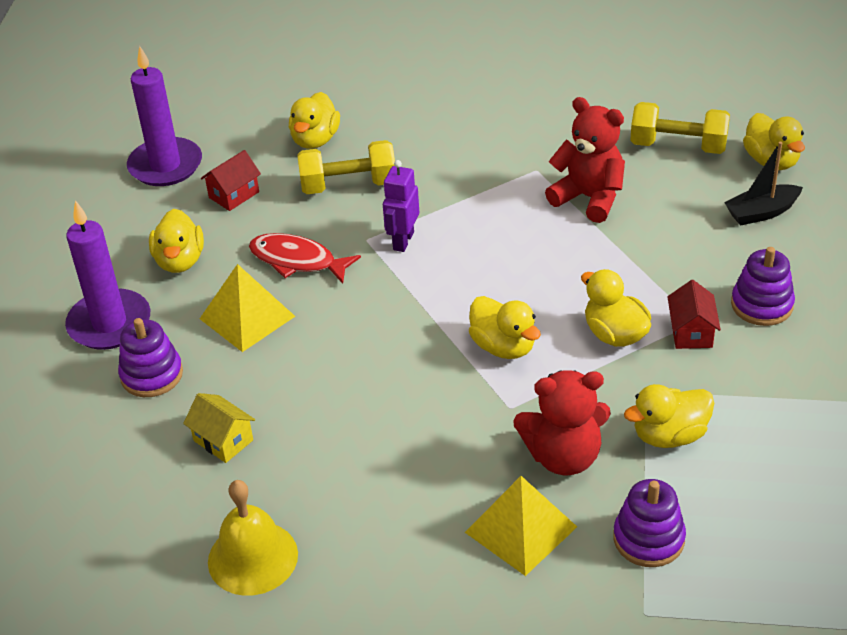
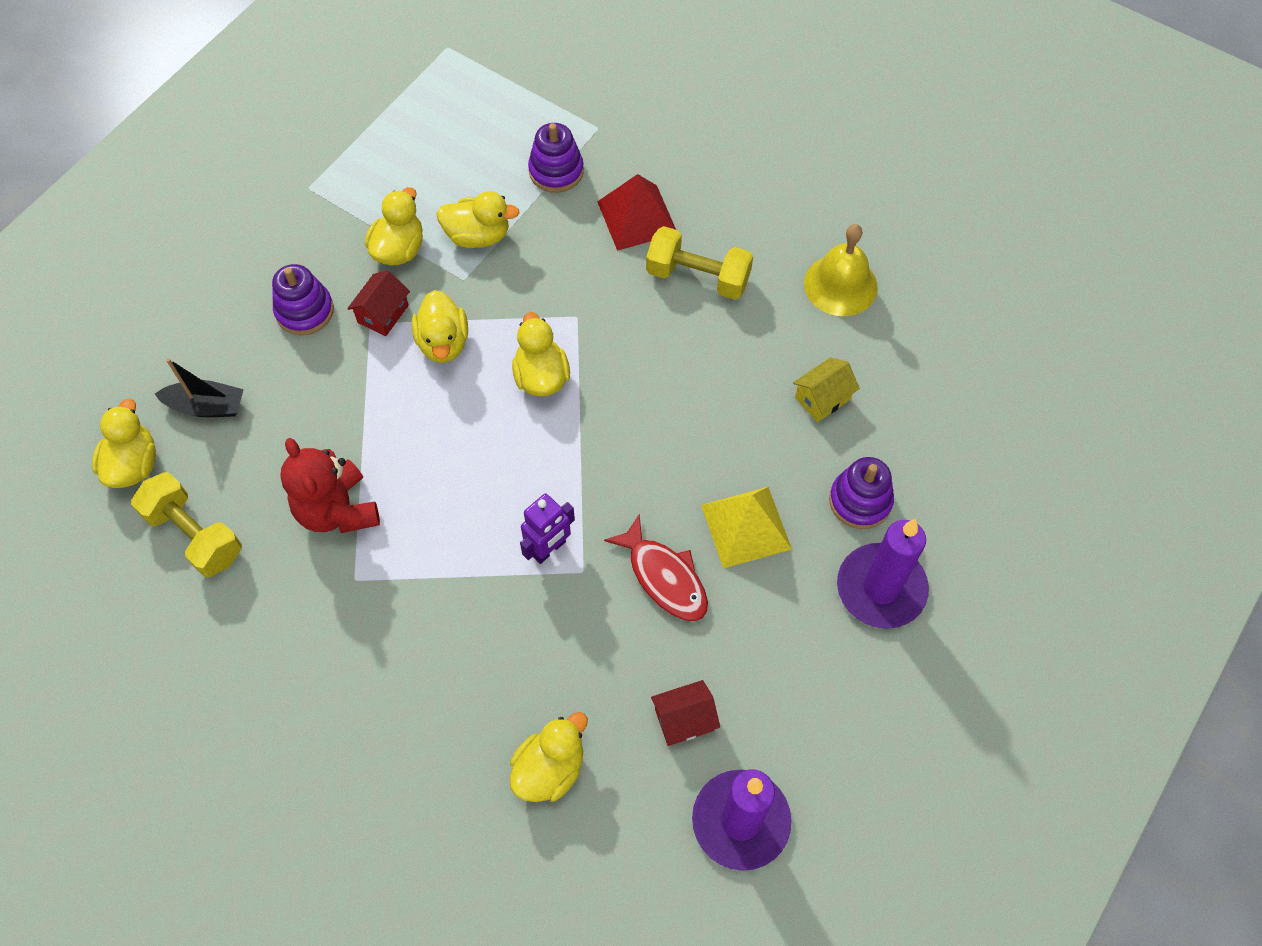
camera: 155 degrees left, 20 degrees up
yellow duck [149,209,204,273] -> yellow duck moved to [365,187,423,265]
yellow house [183,393,255,463] -> yellow house turned 75 degrees clockwise [793,357,860,422]
yellow dumbbell [297,140,395,194] -> yellow dumbbell moved to [646,226,753,300]
yellow pyramid [465,476,577,576] -> red pyramid [597,174,676,251]
red teddy bear [513,370,611,475] -> none

